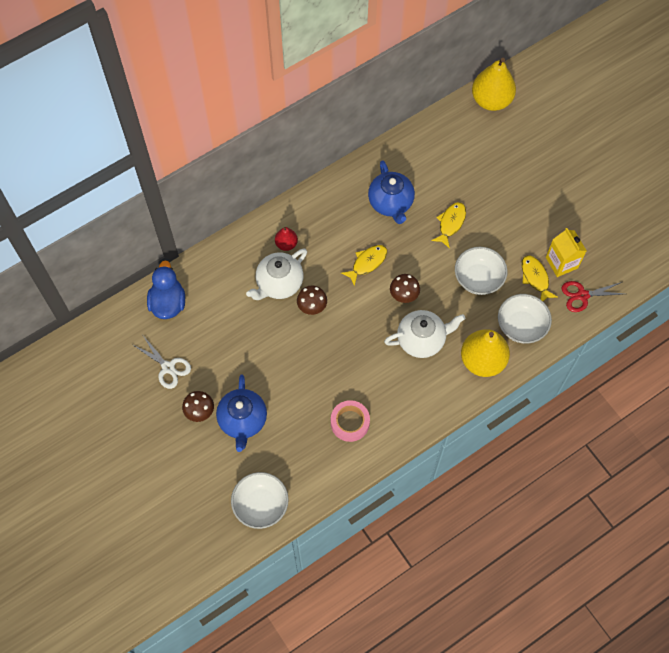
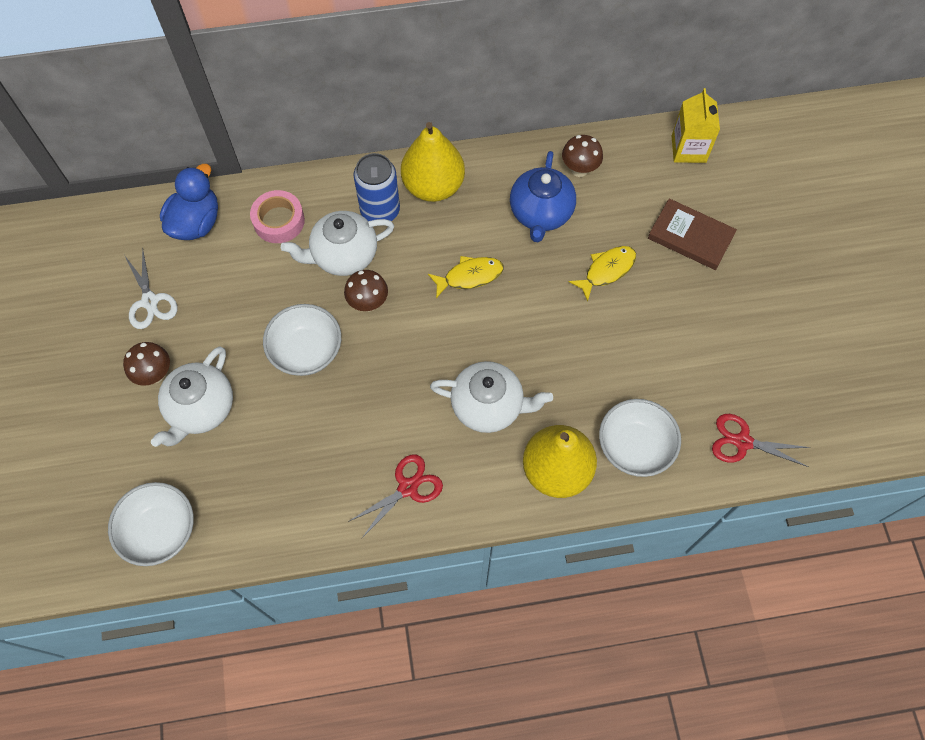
camera: 25 degrees right, 0 degrees up
blue teapot [216,375,267,452] -> white teapot [151,346,233,447]
red pear [275,227,298,251] -> blue can [353,153,400,221]
pink tape [331,400,370,442] -> pink tape moved to [250,190,305,243]
brown mushroom [390,274,420,303] -> brown mushroom moved to [562,135,603,177]
white bowl [455,247,508,295] -> white bowl moved to [263,304,341,376]
yellow pear [472,58,516,111] -> yellow pear moved to [401,122,465,202]
yellow fish [522,255,558,301] -> none
yellow carton [546,228,587,277] -> yellow carton moved to [672,88,720,163]
none -> red scissors [348,455,443,538]
none -> brown book [648,198,737,270]

